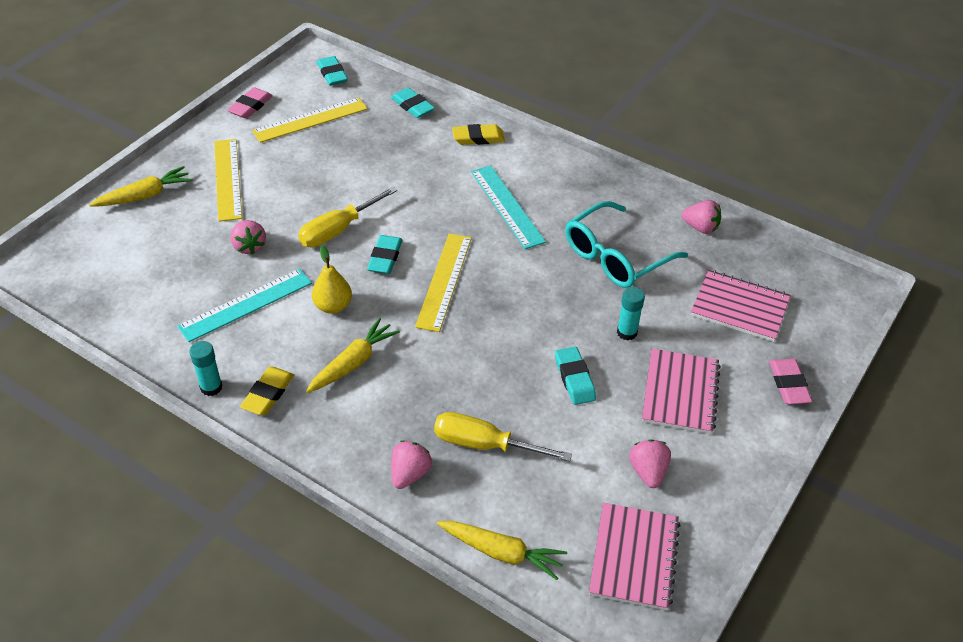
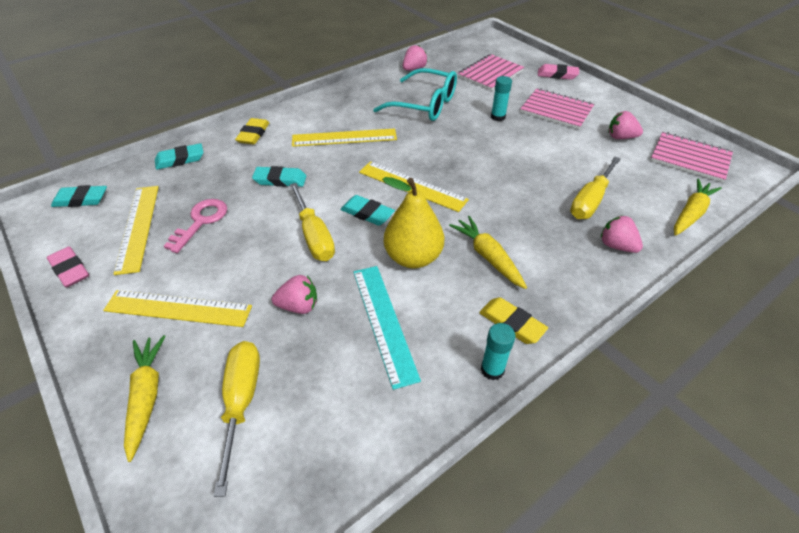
camera: 70 degrees left, 0 degrees up
yellow pear [312,246,352,314] -> yellow pear [382,177,444,268], size x1.54
turquoise ruler [471,165,546,249] -> yellow ruler [292,129,397,147]
turquoise eraser [555,347,596,405] -> turquoise eraser moved to [252,166,306,187]
turquoise glasses [565,201,688,288] -> turquoise glasses turned 45 degrees counterclockwise [373,68,457,121]
none -> pink key [164,199,227,253]
none -> yellow screwdriver [213,341,260,497]

